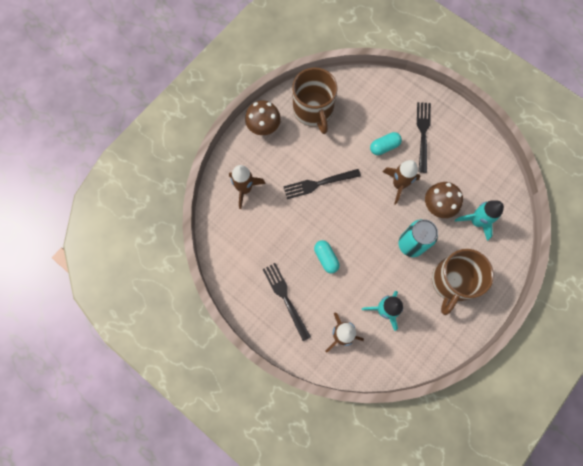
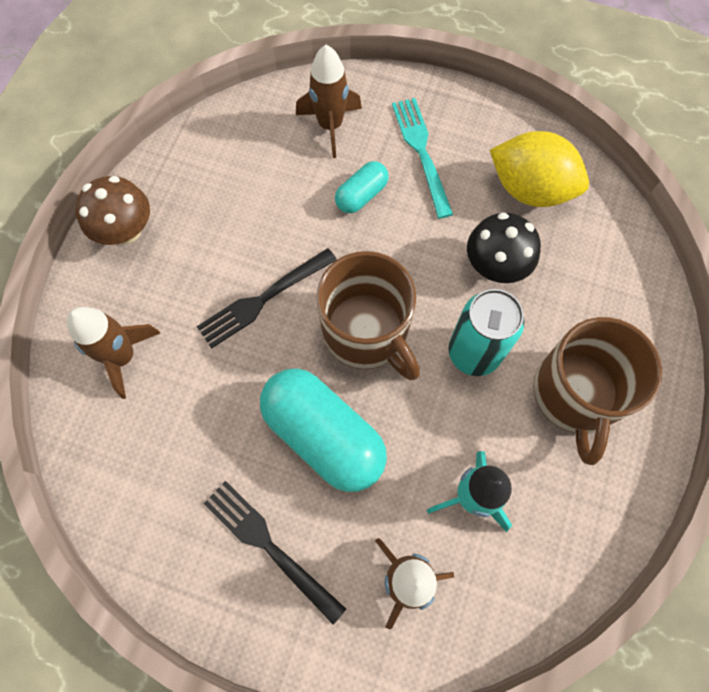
camera: 20 degrees left, 5 degrees down
brown mug [292,68,338,134] -> brown mug moved to [316,251,420,380]
turquoise capsule [314,240,340,273] -> turquoise capsule [260,368,387,492], size x1.97
brown rocket [383,160,421,205] -> brown rocket moved to [296,45,362,158]
black fork [417,102,431,173] -> turquoise fork [392,98,453,219]
brown mushroom [425,182,463,218] -> black mushroom [467,212,541,283]
turquoise rocket [455,200,504,241] -> none
none -> yellow lemon [490,131,589,207]

